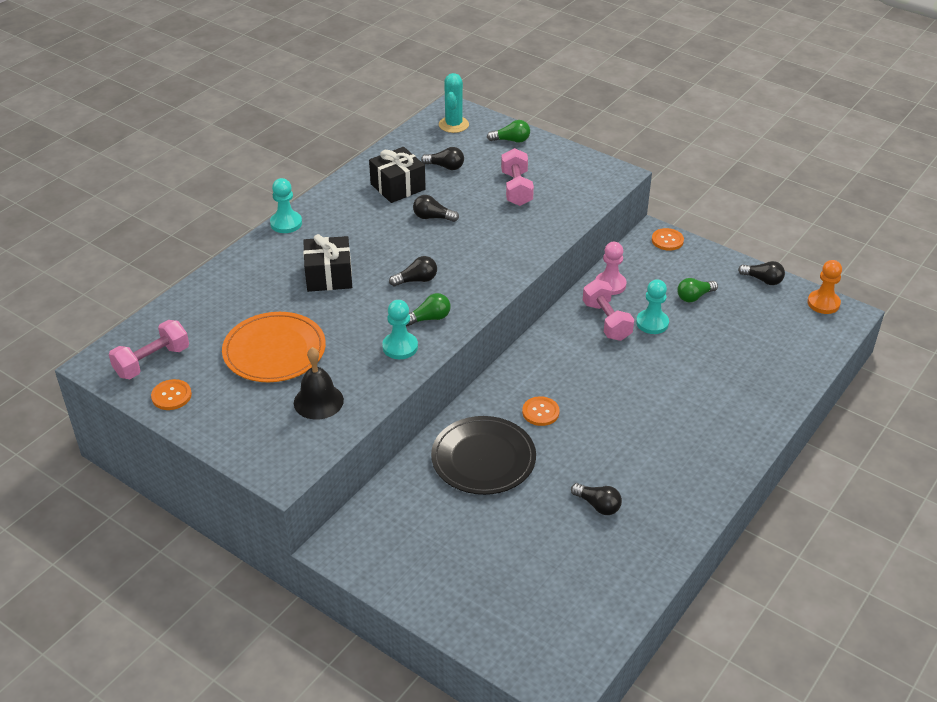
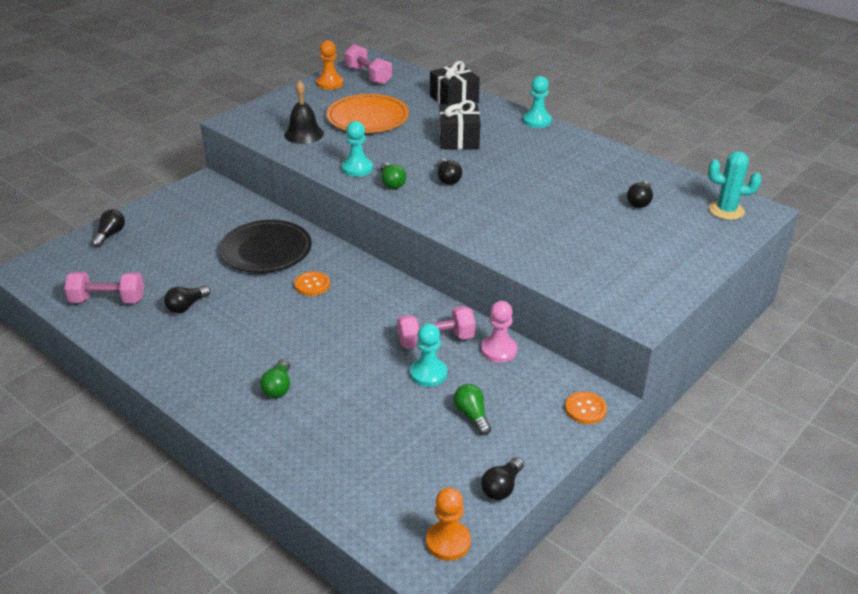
camera: 95 degrees right, 5 degrees down
orange button [151,379,192,410] -> orange pawn [316,40,343,90]
black gift [369,147,426,203] -> black gift moved to [430,61,480,104]
black light bulb [413,195,459,222] -> black light bulb moved to [91,209,125,247]
green light bulb [487,120,530,143] -> green light bulb moved to [260,359,290,398]
pink dumbbell [501,148,534,206] -> pink dumbbell moved to [64,272,144,303]

